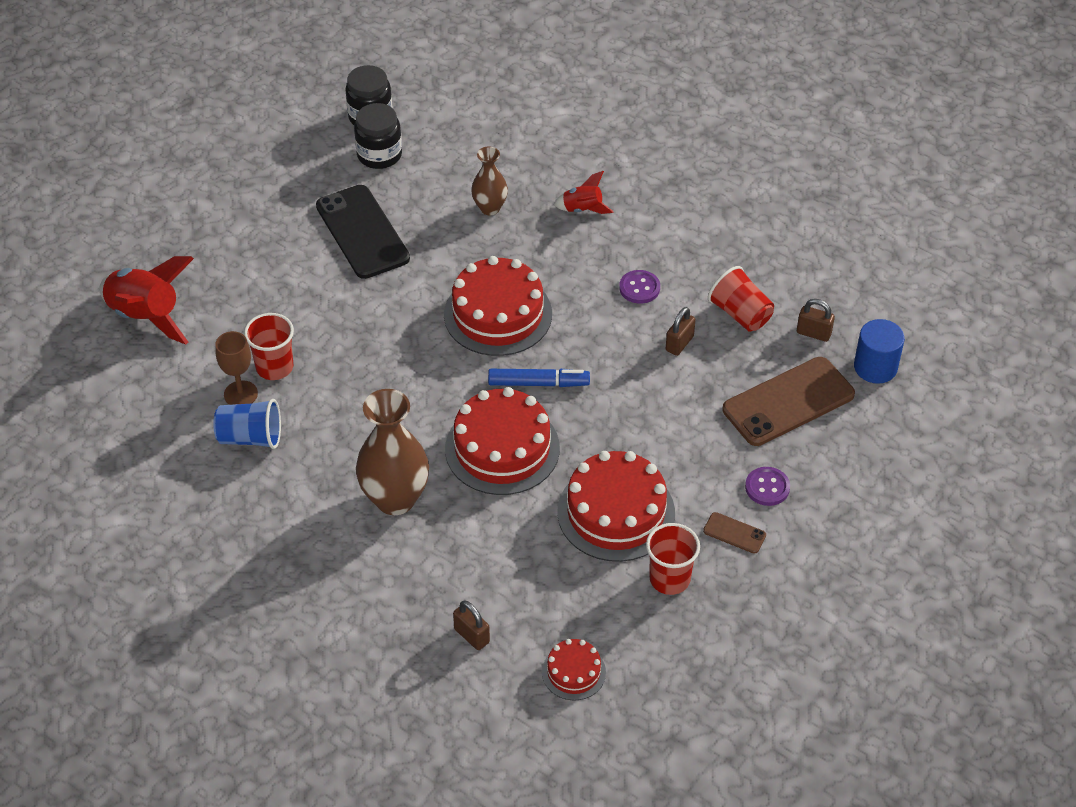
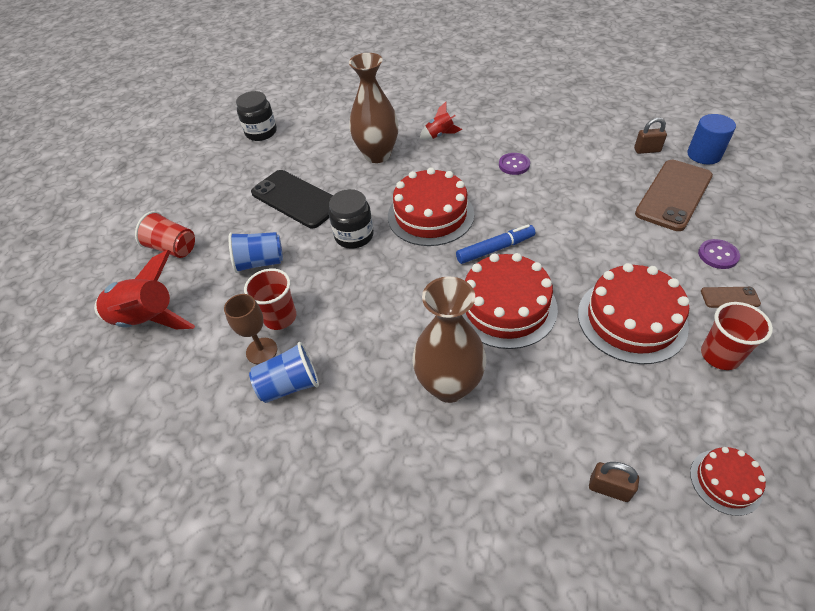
camera: 20 degrees left, 0 degrees up
black jar [354,103,402,169] -> black jar moved to [329,189,374,249]
brown vase [471,146,508,215] -> brown vase [349,53,398,163], size x1.76
brown padlock [666,307,695,356] -> none
red cup [708,266,774,331] -> red cup moved to [135,211,195,258]
none -> blue cup [229,232,283,273]

